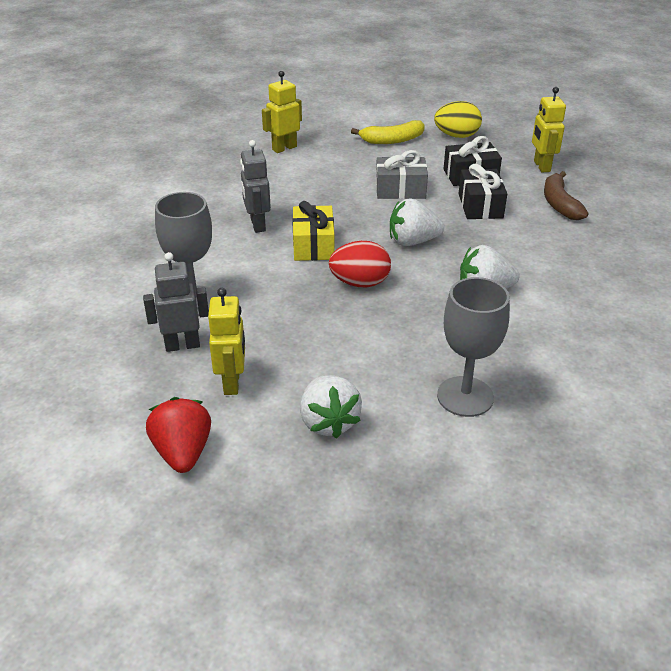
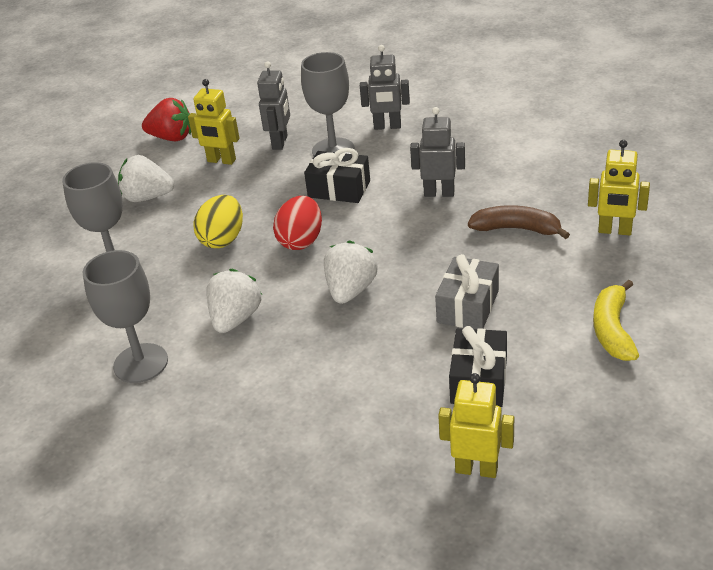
camera: 115 degrees right, 0 degrees up
yellow robot [262,71,302,153] -> yellow robot turned 120 degrees clockwise [588,140,650,235]
yellow gift [292,201,334,261] -> none
yellow egg [434,101,482,138] -> yellow egg moved to [193,195,243,248]
black gift [459,164,507,219] -> black gift moved to [304,148,370,203]
brown banana [544,171,588,220] -> brown banana moved to [468,205,570,239]
none -> grey goblet [83,250,168,383]
none -> grey robot [360,45,410,130]

